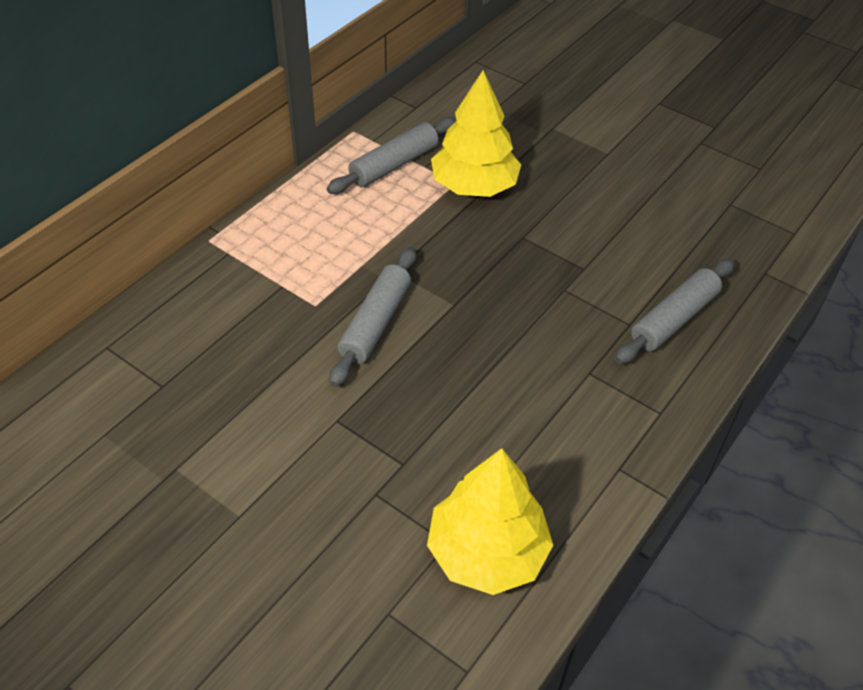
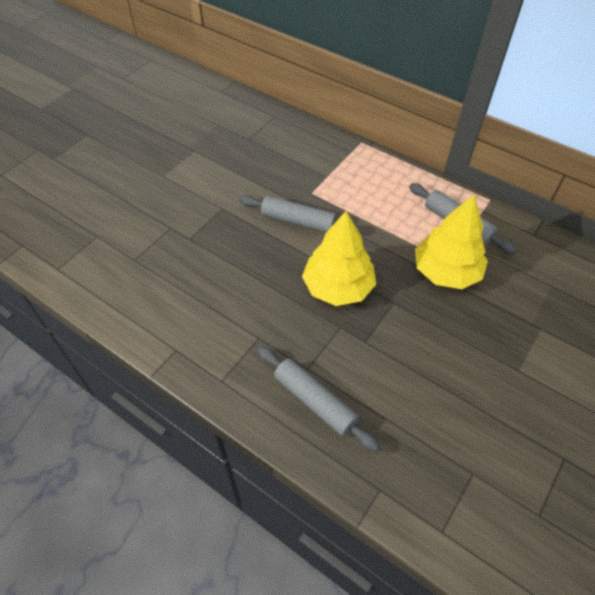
camera: 90 degrees right, 5 degrees up
yellow tree [427,448,553,595] -> yellow tree moved to [302,211,376,306]

